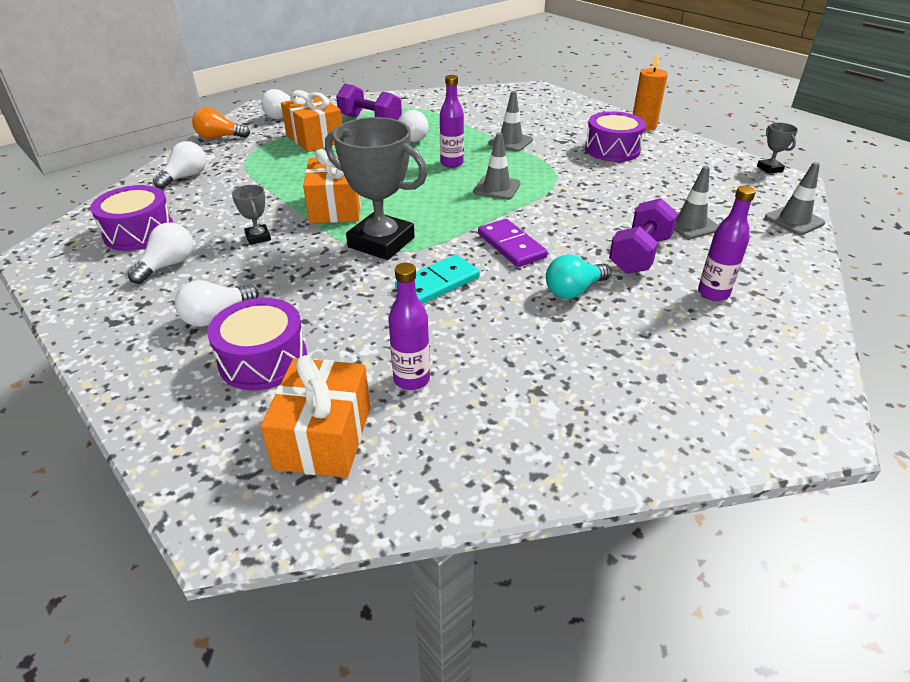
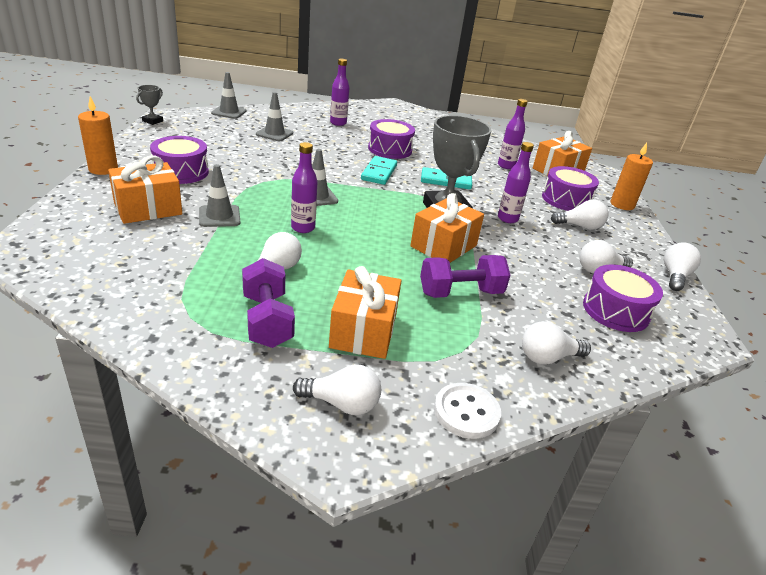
camera: 140 degrees left, 5 degrees down
orange light bulb [192,107,250,139] -> white button [434,383,501,439]
grey trophy [232,185,271,245] -> none
purple domino [478,219,548,267] -> turquoise domino [361,156,397,185]
turquoise light bulb [546,254,612,299] -> purple drum [368,119,415,159]
purple dumbbell [609,198,678,274] -> purple dumbbell moved to [420,255,510,298]
none -> orange gift [108,156,182,224]
none -> purple bottle [498,142,534,223]
none -> orange candle [610,143,653,210]
none -> white light bulb [664,242,701,291]

